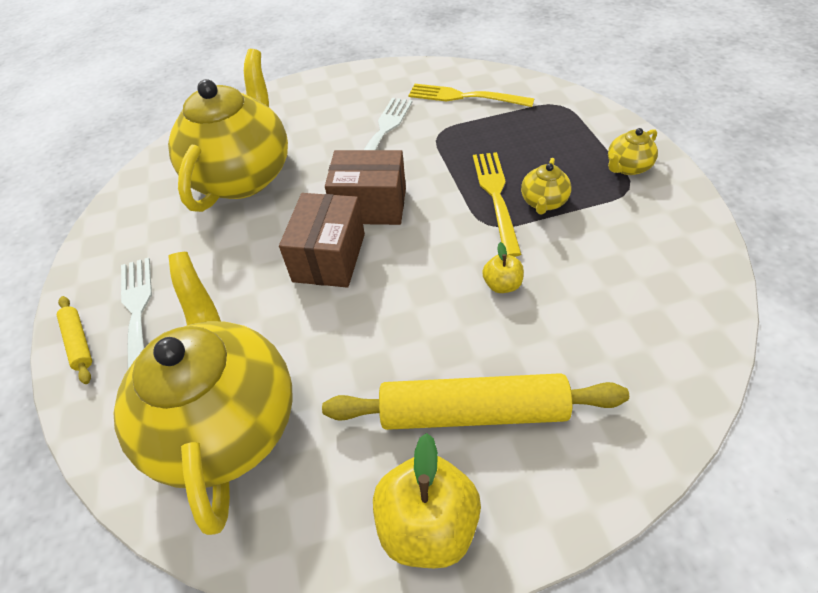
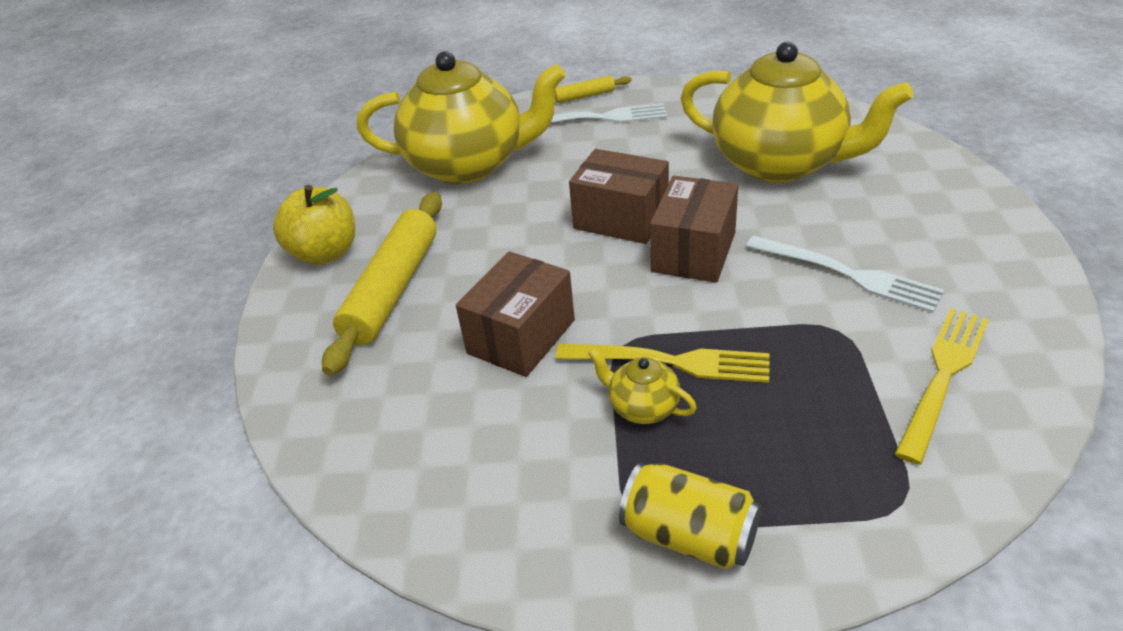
camera: 105 degrees right, 10 degrees down
yellow apple [482,242,524,293] -> brown box [456,251,575,377]
yellow teapot [608,128,658,175] -> yellow can [619,463,761,569]

